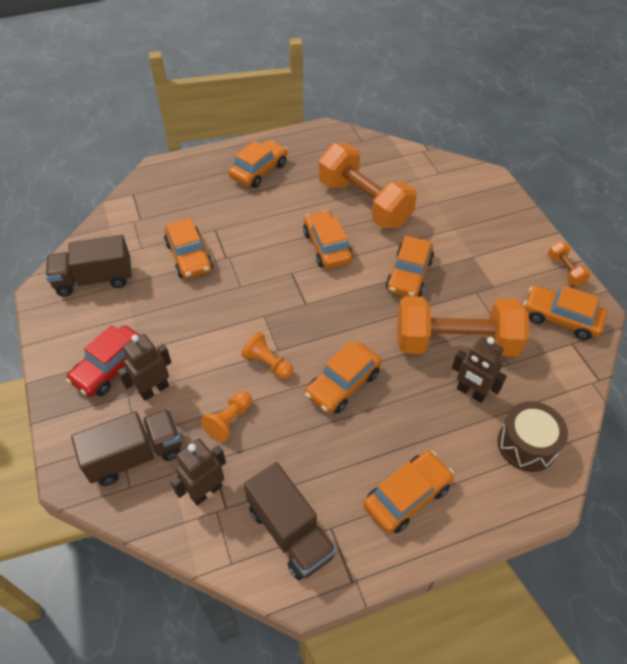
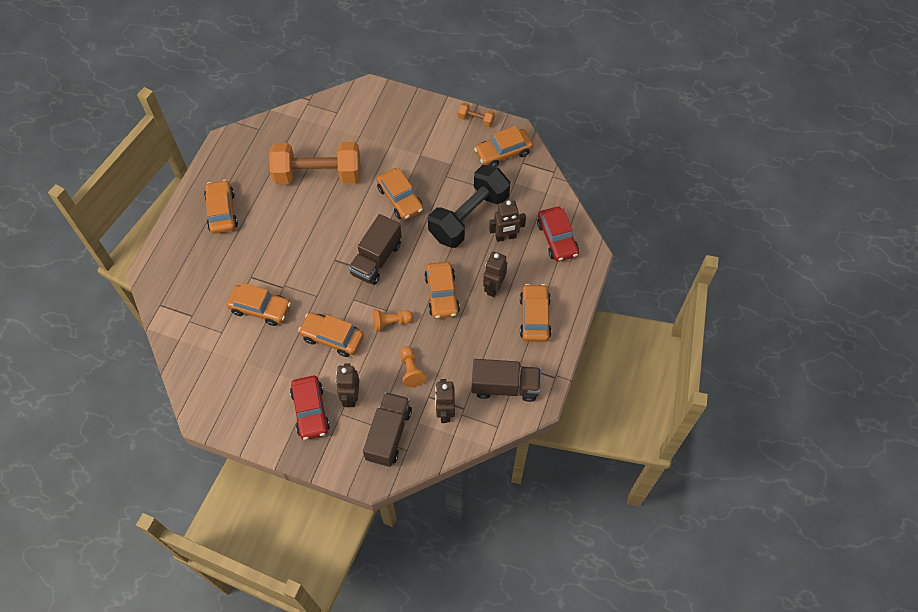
camera: 50 degrees left, 10 degrees up
brown truck [46,235,132,297] -> brown truck moved to [349,214,402,285]
orange car [303,210,353,269] -> orange car moved to [298,312,364,357]
orange dumbbell [397,296,529,357] -> black dumbbell [428,165,510,248]
brown drum [498,401,568,472] -> red car [537,207,579,262]
none -> brown robot [483,252,507,297]

